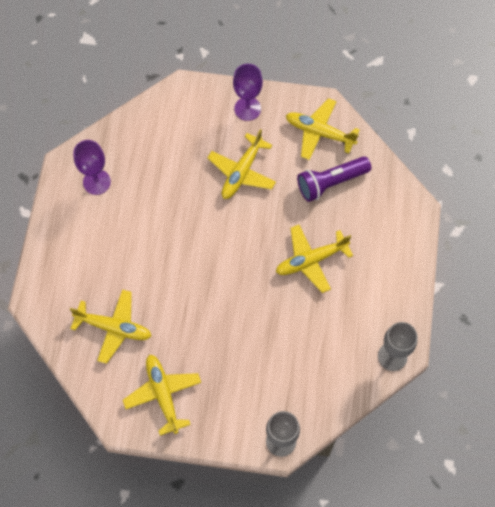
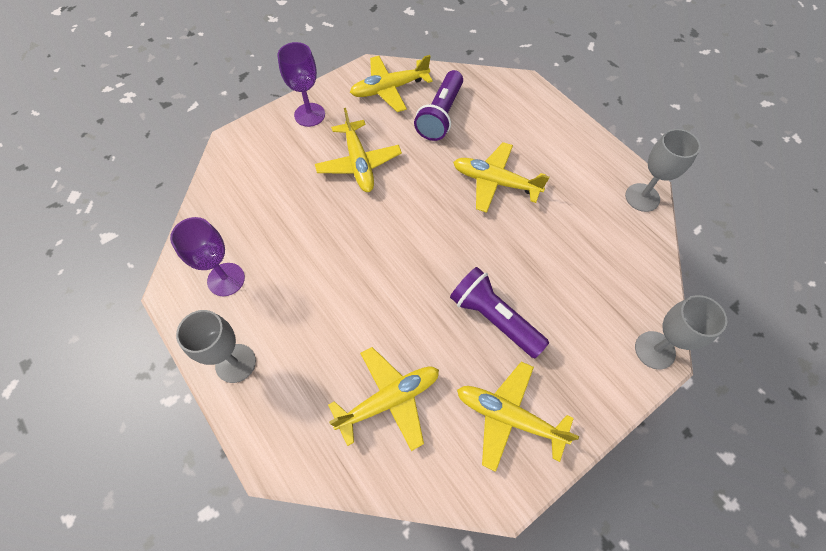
camera: 45 degrees left, 5 degrees down
yellow plane [276,225,353,293] -> yellow plane turned 90 degrees clockwise [453,142,549,213]
none -> grey goblet [176,310,256,383]
none -> purple flashlight [450,267,549,358]

